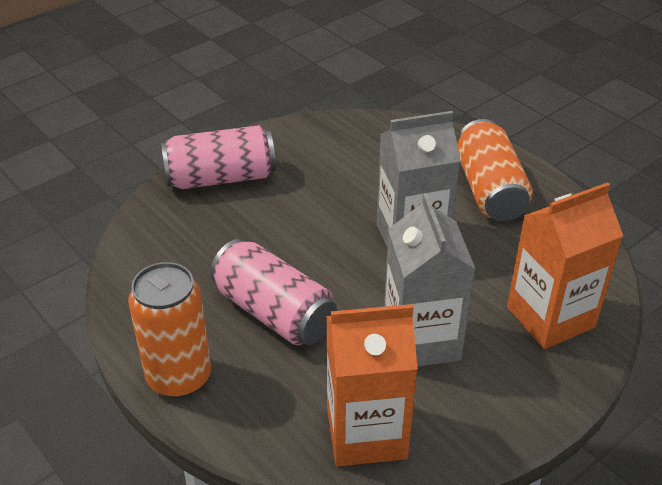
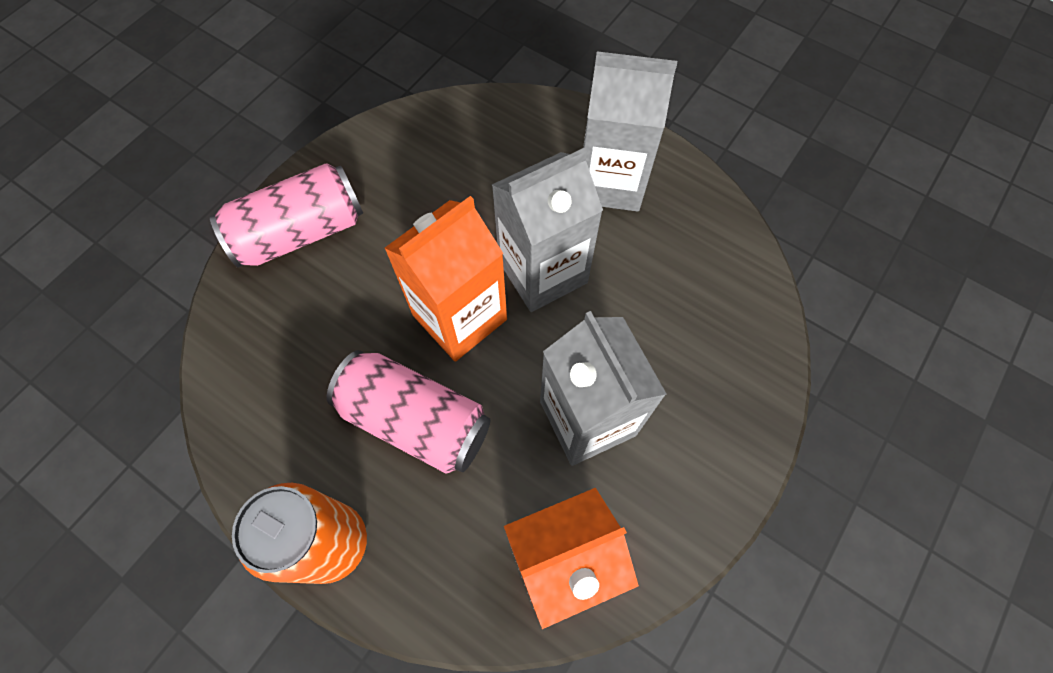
camera: 15 degrees left, 25 degrees up
orange can [457,119,533,221] -> grey carton [583,51,677,212]
orange carton [507,182,623,349] -> orange carton moved to [384,196,507,362]

